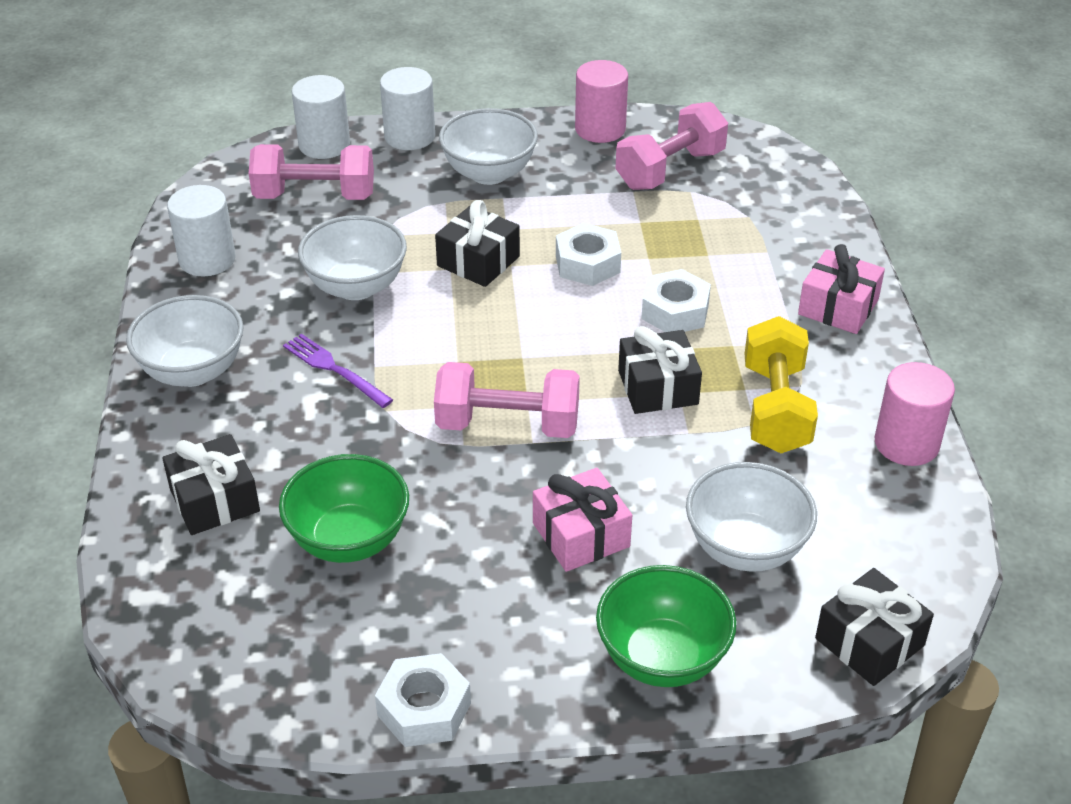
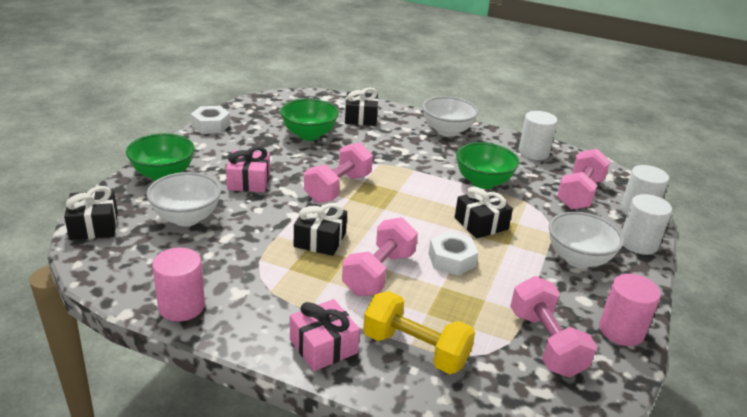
camera: 115 degrees right, 10 degrees down
purple fork [283,334,393,408] -> none
white bowl [298,215,407,300] -> green bowl [456,142,519,189]
white nut [641,269,711,332] -> pink dumbbell [342,217,418,296]
yellow dumbbell [745,316,818,453] -> yellow dumbbell moved to [363,291,475,374]

